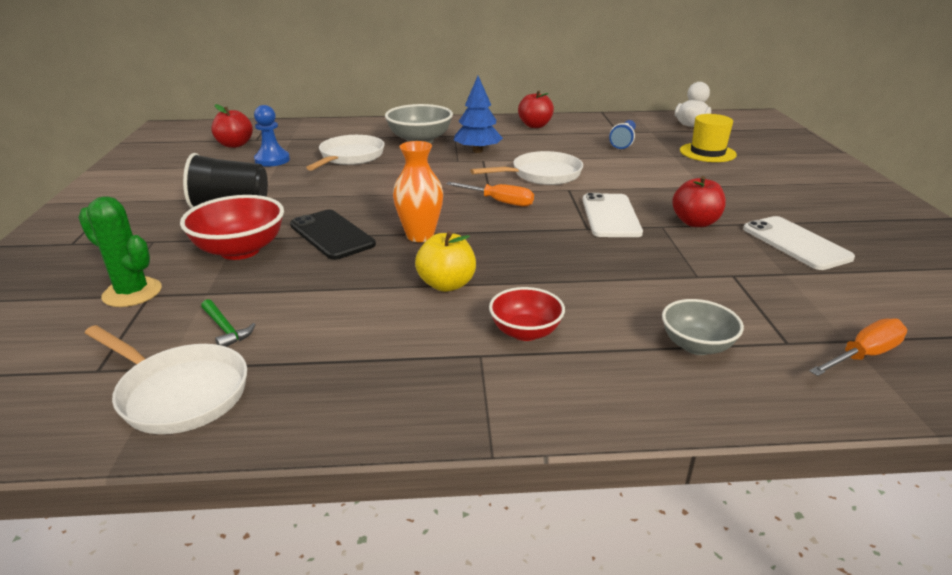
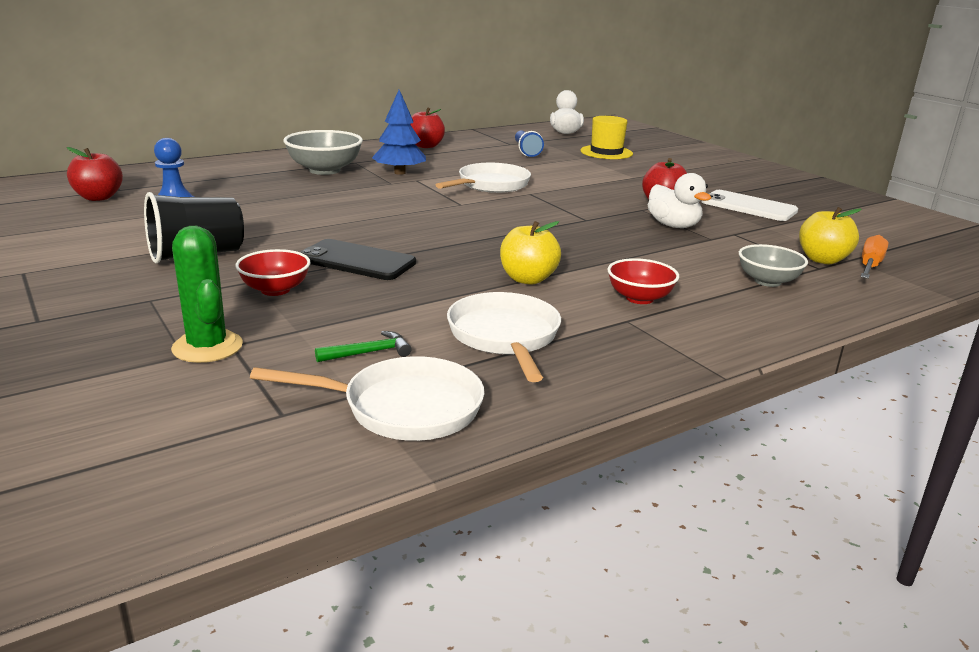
camera: 30 degrees left, 5 degrees down
green cactus [78,196,162,307] -> green cactus turned 60 degrees clockwise [171,226,243,363]
red bowl [180,195,284,260] -> red bowl [235,249,310,296], size x0.63
green hammer [201,299,256,347] -> green hammer turned 45 degrees counterclockwise [315,331,412,362]
white pan [306,135,385,171] -> white pan moved to [447,292,561,382]
orange vase [393,141,443,242] -> none
orange screwdriver [446,182,534,207] -> none
white phone [582,193,643,237] -> none
none -> white duck [648,173,711,228]
none -> yellow apple [799,207,862,264]

